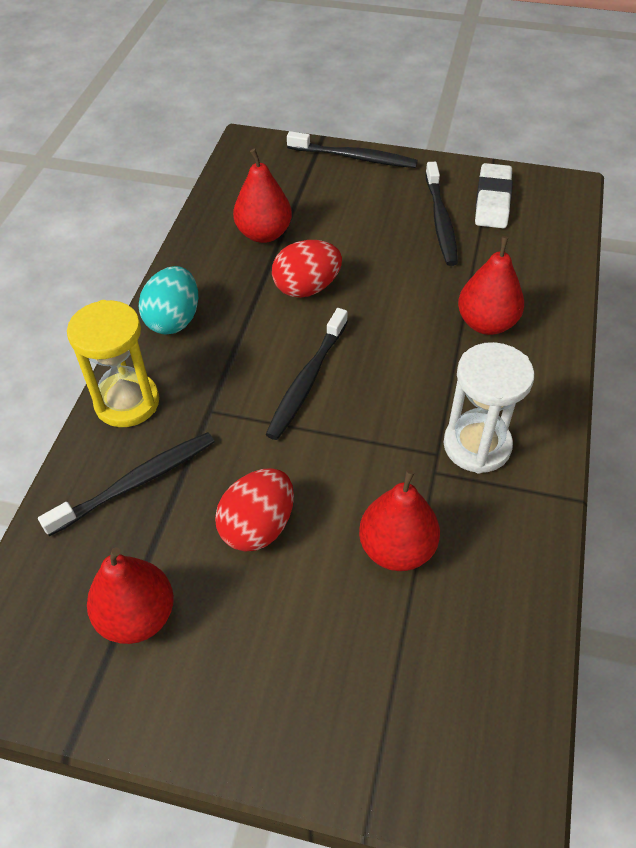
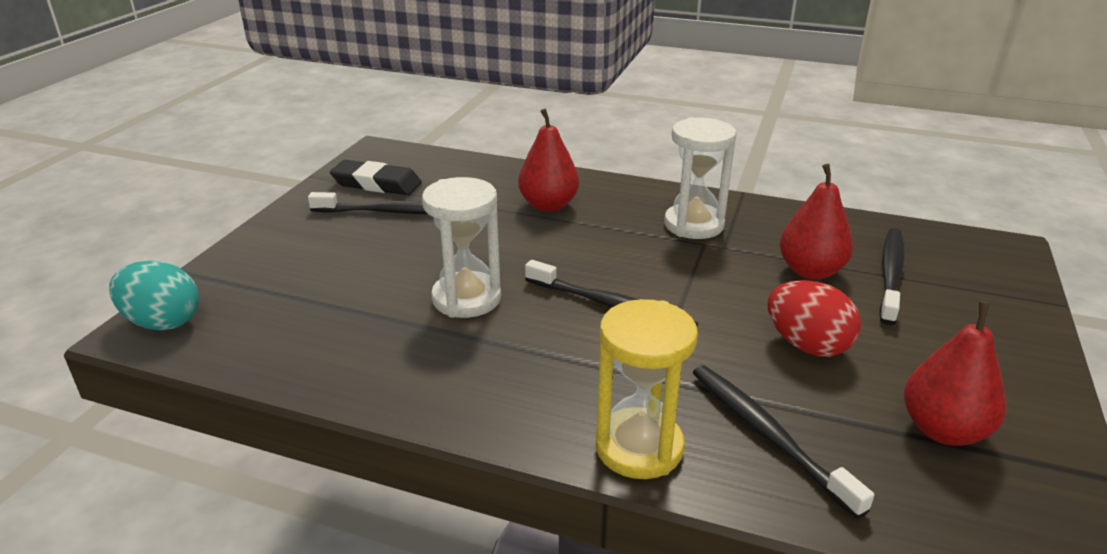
camera: 85 degrees left, 20 degrees down
turquoise egg [139,266,198,335] -> turquoise egg moved to [109,261,199,331]
red pear [233,149,292,243] -> none
red egg [272,240,342,298] -> white hourglass [422,177,501,318]
black toothbrush [287,131,418,168] -> black toothbrush moved to [879,228,905,325]
white eraser [475,163,513,228] -> black eraser [330,160,422,195]

